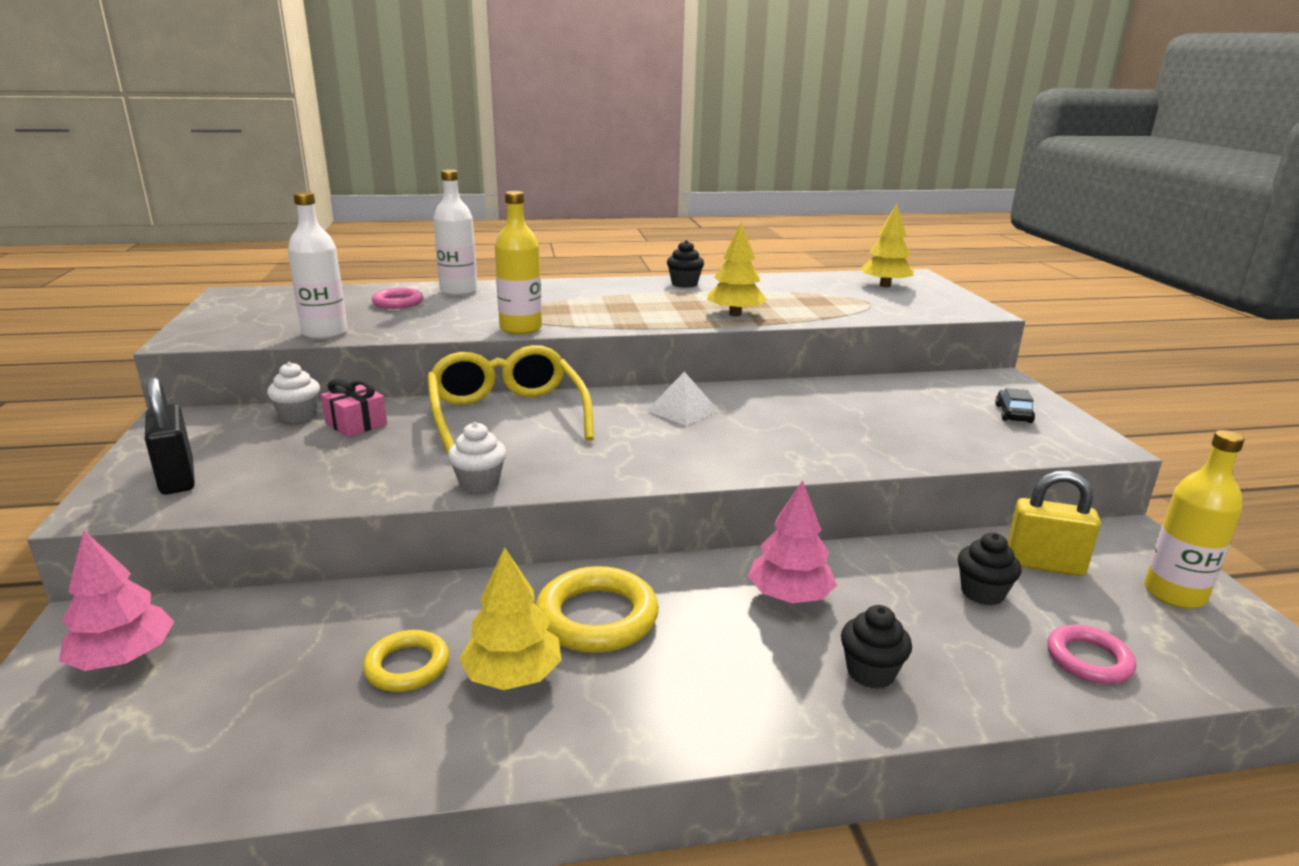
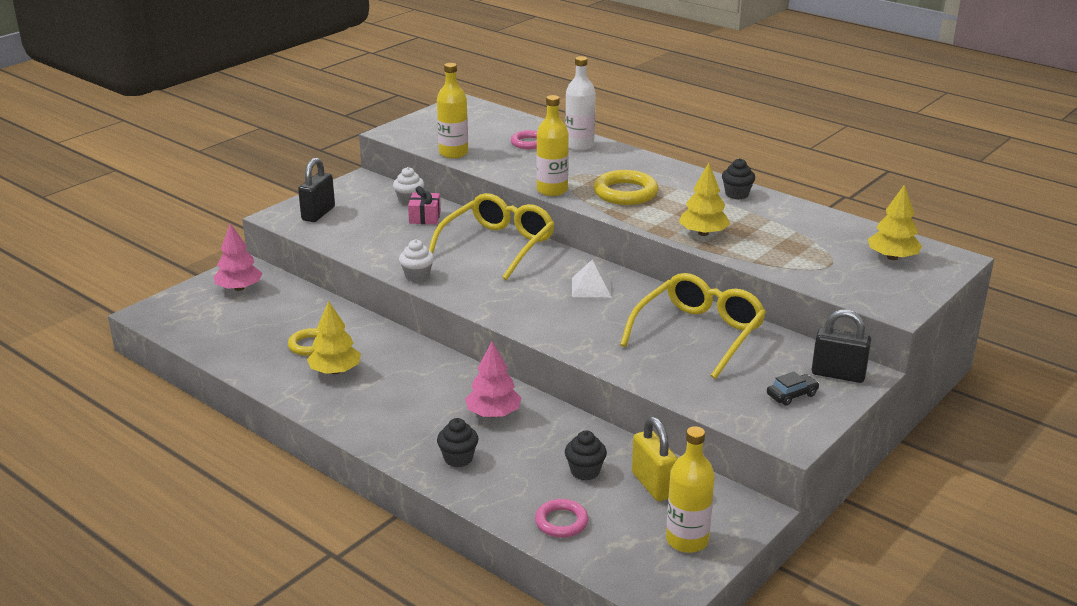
camera: 50 degrees right, 5 degrees up
white bottle [288,192,348,339] -> yellow bottle [437,63,468,158]
yellow ring [536,566,659,653] -> yellow ring moved to [593,170,658,205]
none -> yellow glasses [620,273,766,379]
none -> black padlock [812,309,871,383]

